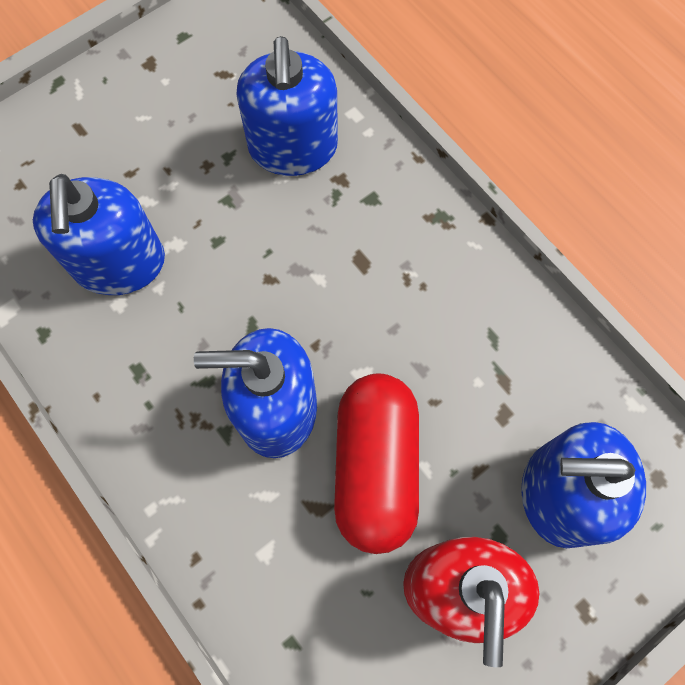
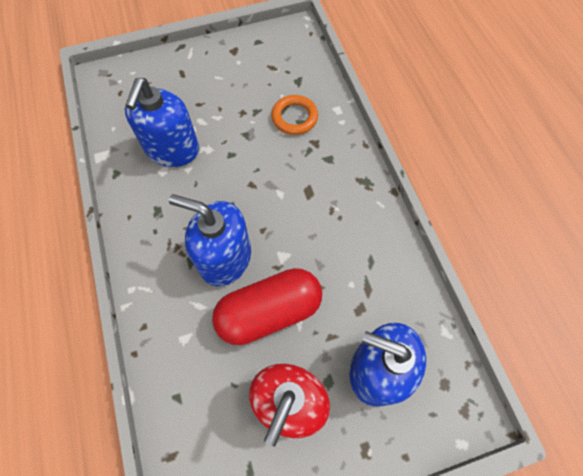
camera: 20 degrees right, 5 degrees down
blue soap dispenser [236,36,338,176] -> orange ring [271,95,318,135]
red capsule [334,374,419,554] -> red capsule turned 45 degrees clockwise [212,268,322,345]

